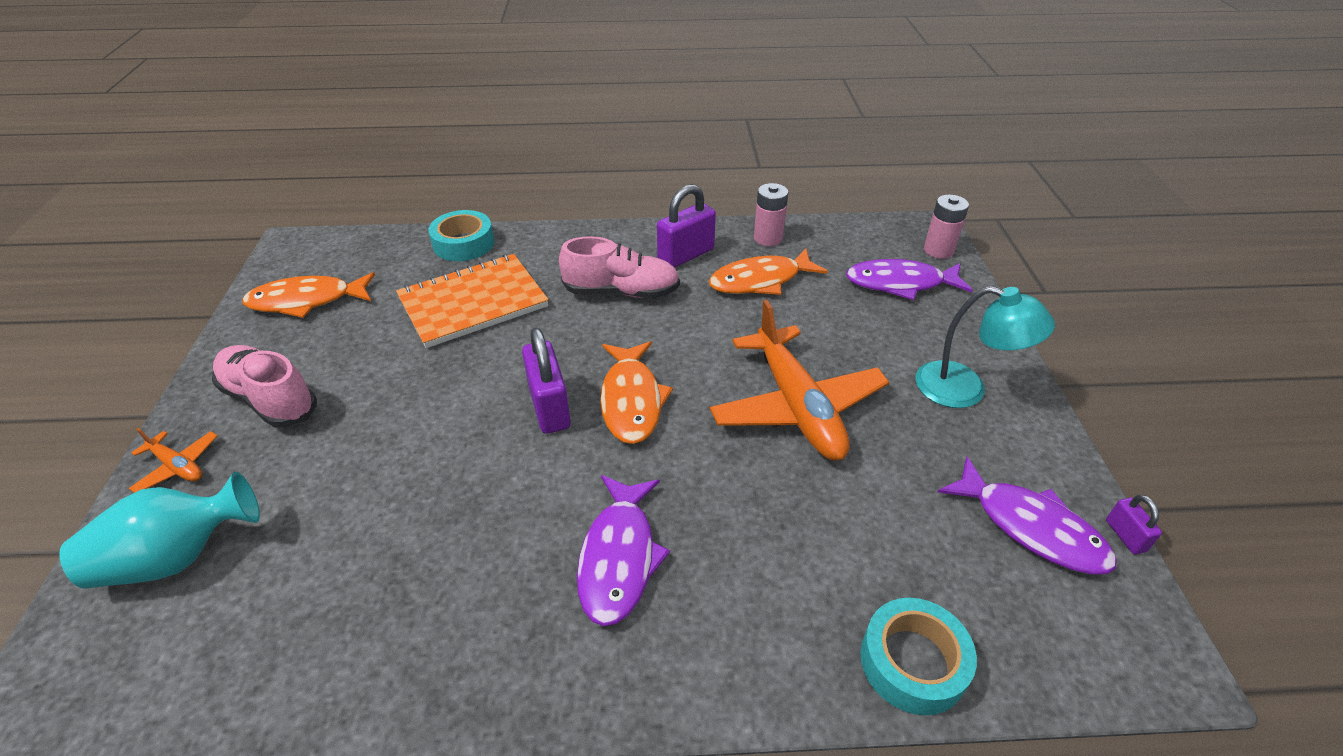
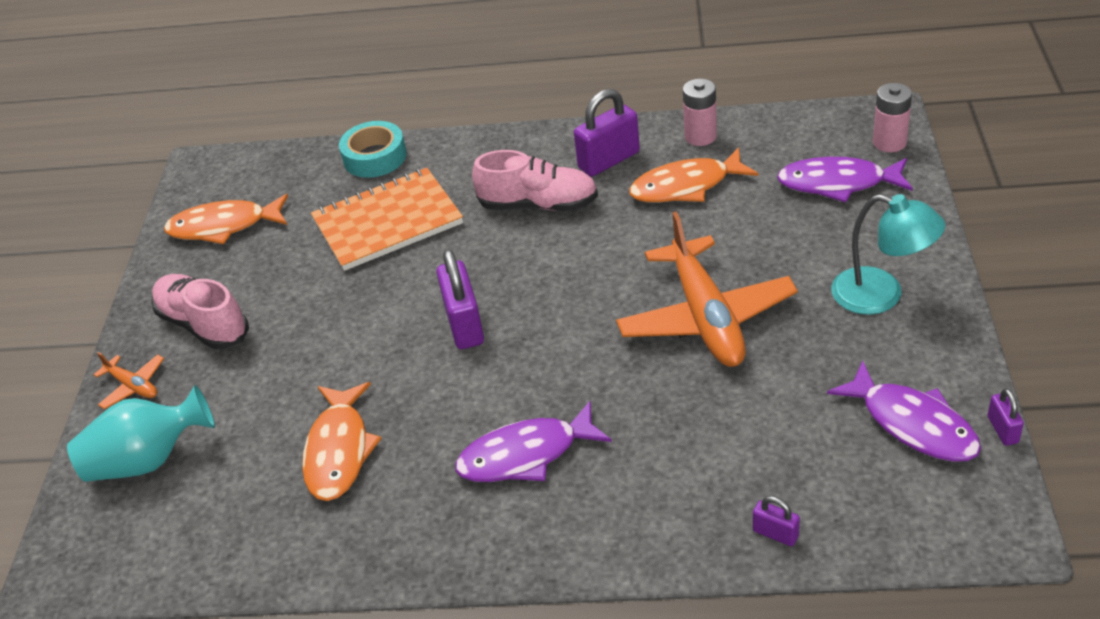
camera: 10 degrees right, 0 degrees up
purple fish [577,475,670,626] -> purple fish turned 60 degrees clockwise [455,401,612,482]
orange fish [600,341,673,444] -> orange fish moved to [302,382,382,501]
turquoise tape [860,598,977,715] -> purple padlock [753,496,800,546]

